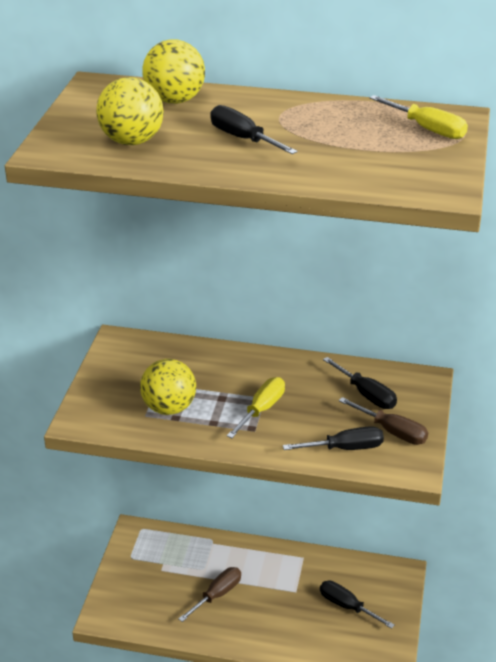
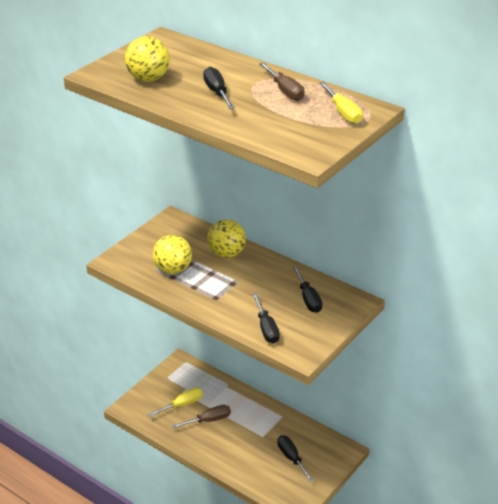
camera: 25 degrees right, 0 degrees up
yellow ball [142,39,205,104] -> yellow ball moved to [207,219,246,258]
yellow screwdriver [227,377,285,438] -> yellow screwdriver moved to [148,388,203,417]
black screwdriver [283,426,384,450] -> black screwdriver turned 60 degrees clockwise [252,294,280,344]
brown screwdriver [339,397,428,445] -> brown screwdriver moved to [259,62,305,101]

